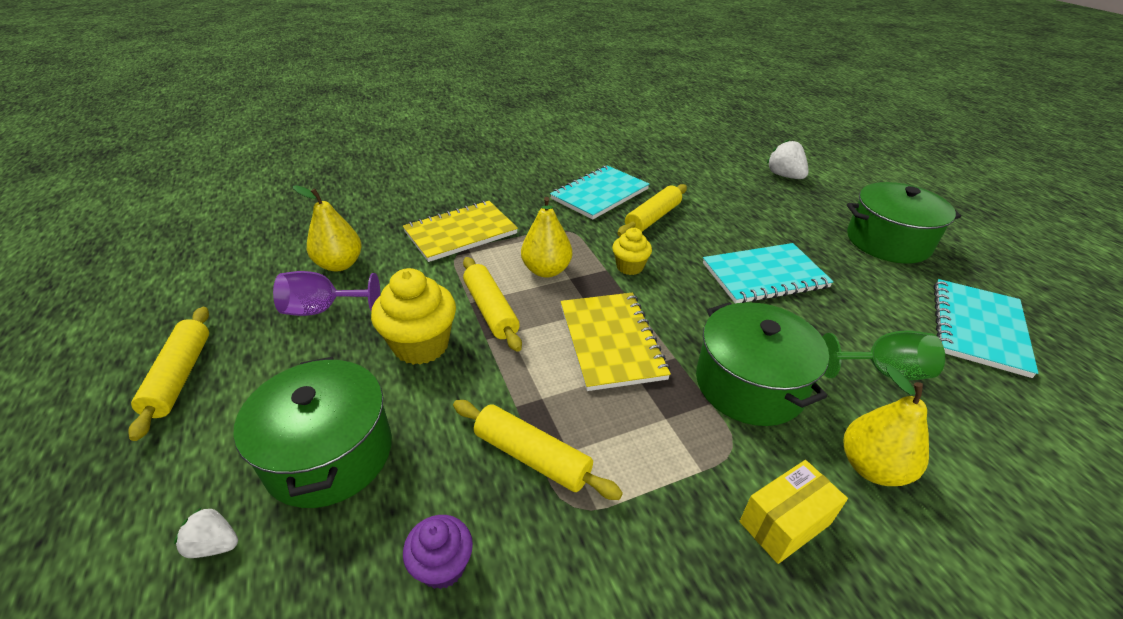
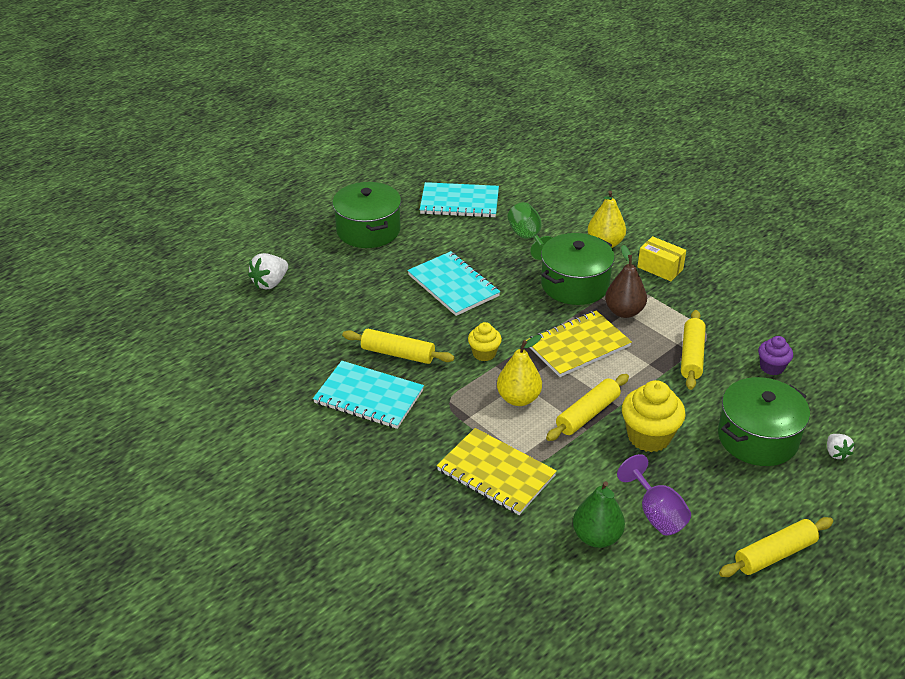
camera: 110 degrees left, 0 degrees up
yellow pear [293,185,362,271] -> green pear [573,481,625,548]
none -> brown pear [605,245,647,318]

